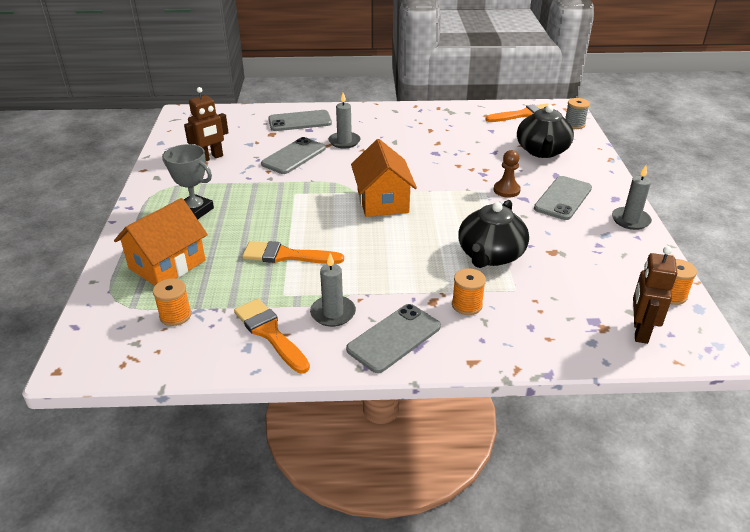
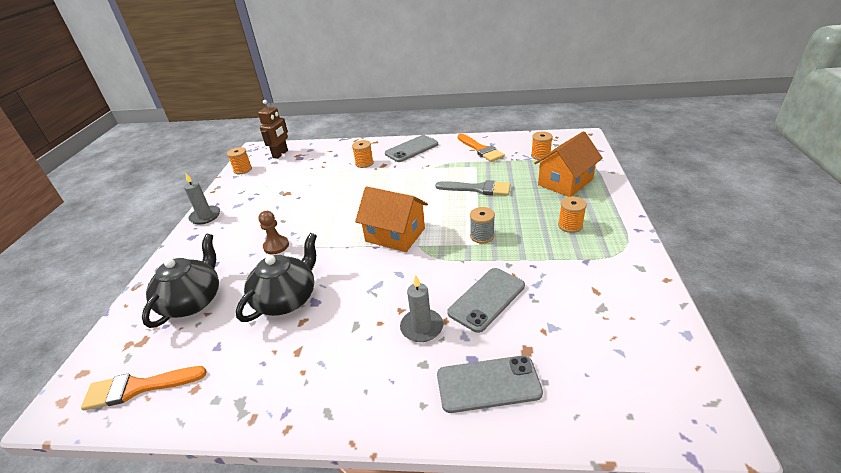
camera: 170 degrees left, 0 degrees up
grey trophy [162,144,214,219] -> orange spool [558,197,587,233]
brown robot [184,87,229,161] -> none
orange brush [242,241,344,264] -> grey brush [435,180,511,196]
grey candle [310,253,356,327] -> none
orange house [351,139,417,217] -> orange house turned 60 degrees counterclockwise [355,186,428,252]
black teapot [458,200,529,268] -> black teapot moved to [236,233,317,322]
grey phone [534,176,592,220] -> none
grey spool [565,98,590,129] -> grey spool moved to [470,207,495,244]

